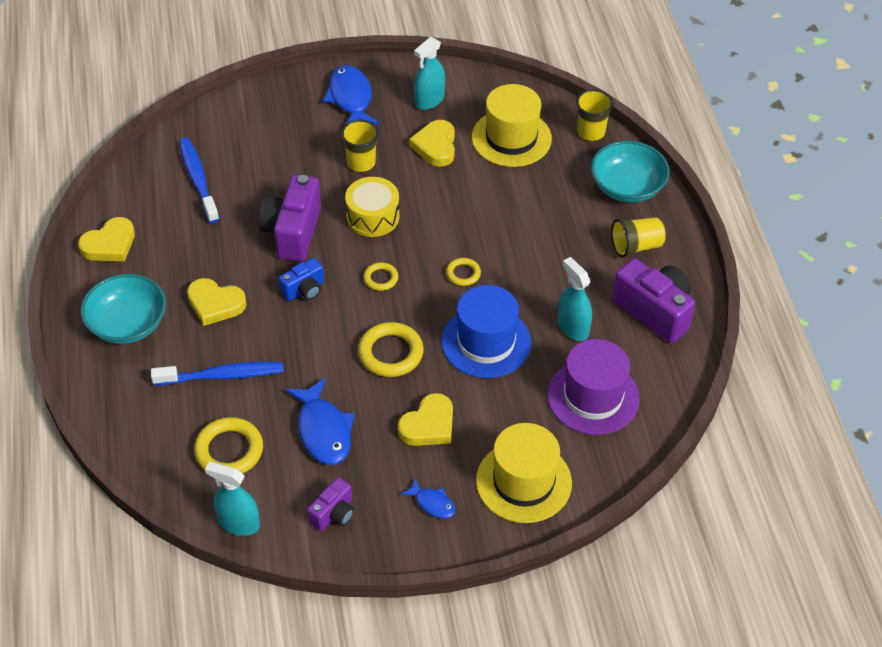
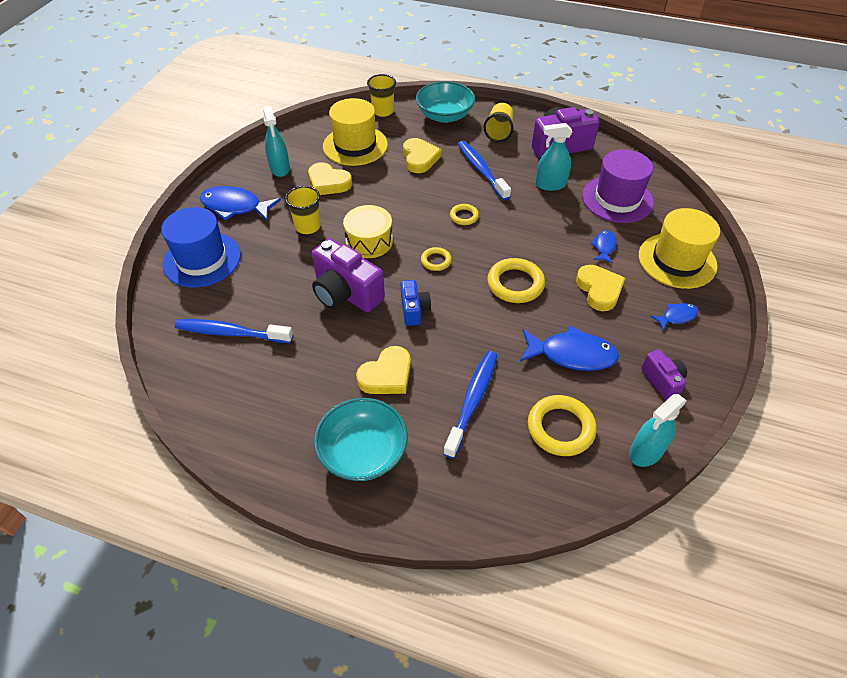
camera: 60 degrees left, 0 degrees up
yellow heart [78,217,135,261] -> yellow heart moved to [403,138,442,173]
blue hat [442,285,531,378] -> blue hat moved to [161,207,241,287]
none -> blue toothbrush [458,141,511,200]
none -> blue fish [590,230,616,263]

